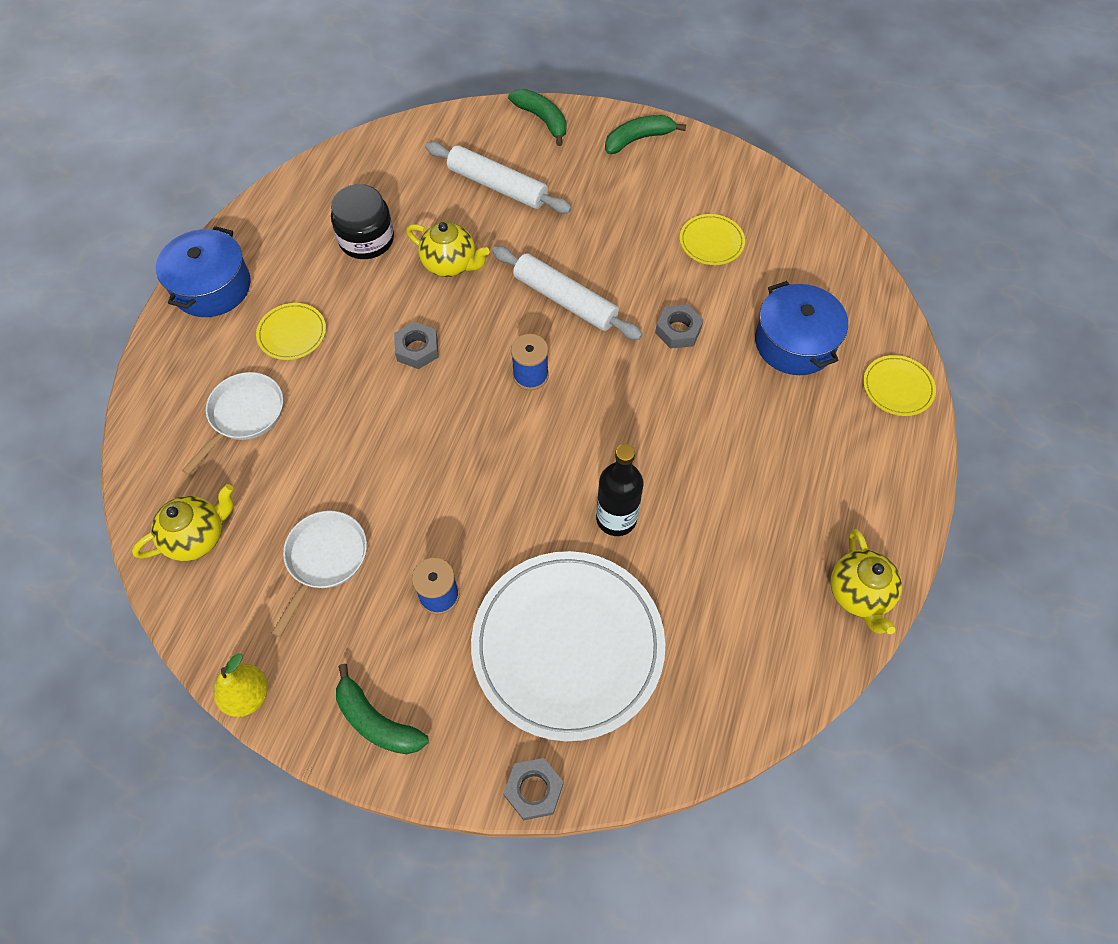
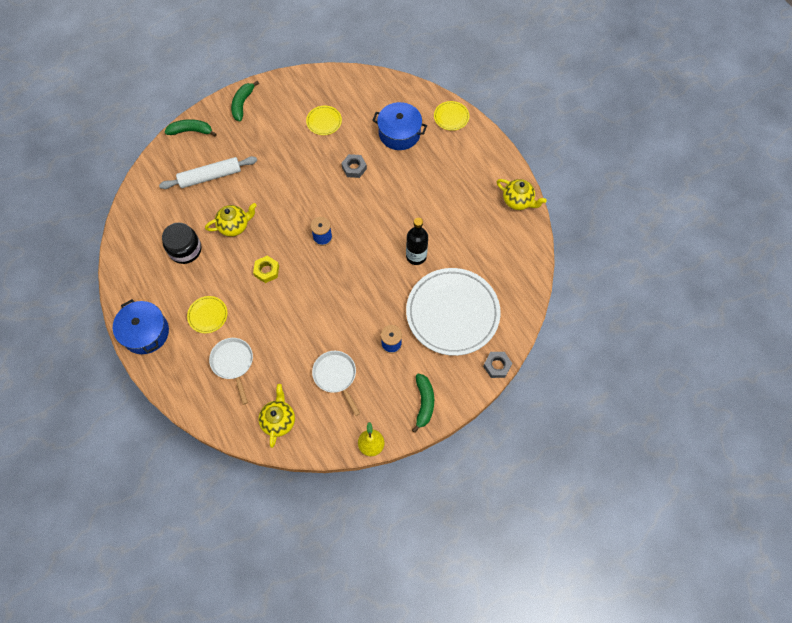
camera: 50 degrees left, 5 degrees up
green banana [336,664,429,754] -> green banana turned 75 degrees counterclockwise [412,374,434,433]
grey nut [394,321,439,369] -> yellow nut [253,256,279,283]
white rolling pin [492,246,643,340] -> none

